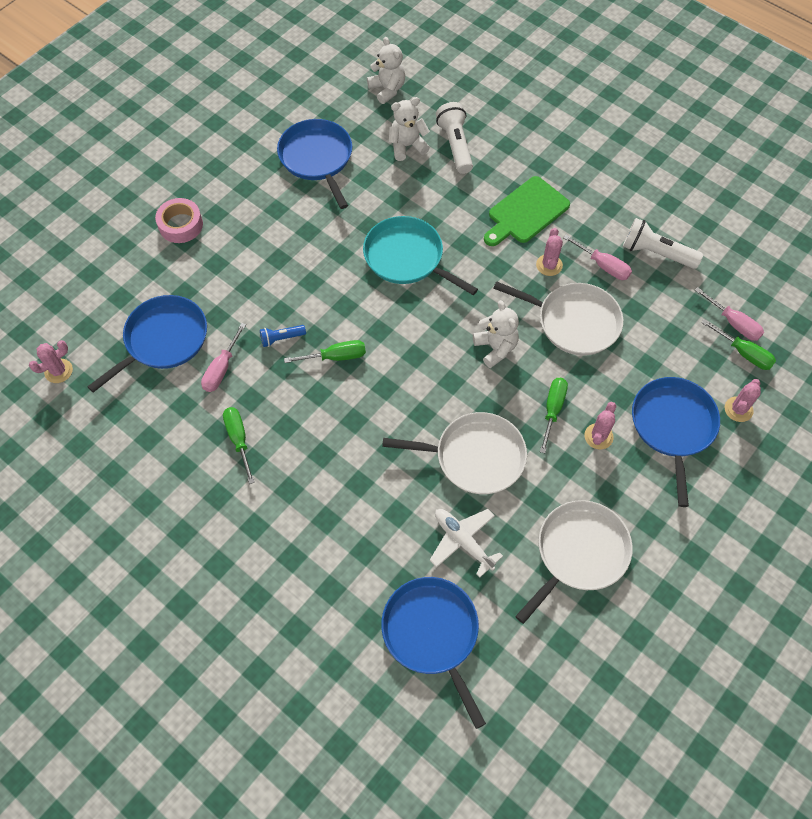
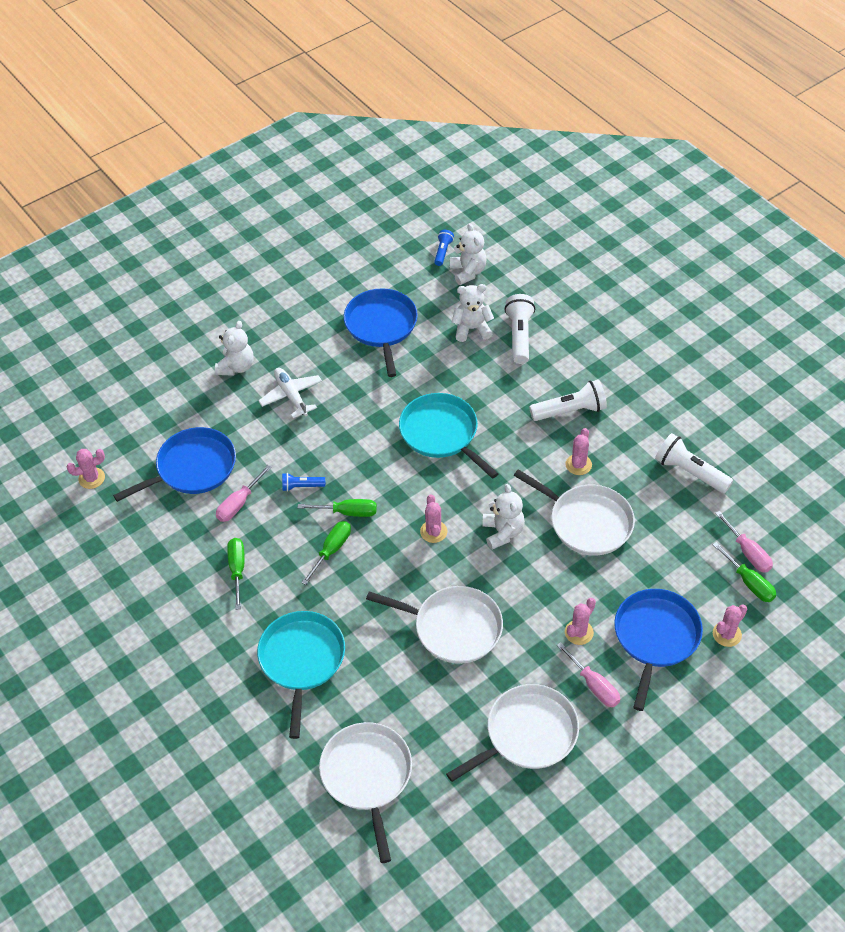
camera: 15 degrees right, 10 degrees down
pink tape [155,198,203,243] -> white teddy bear [215,321,253,376]
blue pan [381,577,486,729] -> white pan [319,722,412,863]
white plane [430,509,503,577] -> white plane moved to [258,368,322,418]
green cutting board [484,176,570,246] -> white flashlight [529,380,607,421]
green screwdriver [540,378,568,453] -> green screwdriver moved to [301,521,351,585]
pink screwdriver [563,235,632,280] -> pink screwdriver moved to [557,642,620,707]
none -> turquoise pan [257,611,345,739]
none -> pink cactus [420,494,447,543]
none -> blue flashlight [434,230,454,266]

